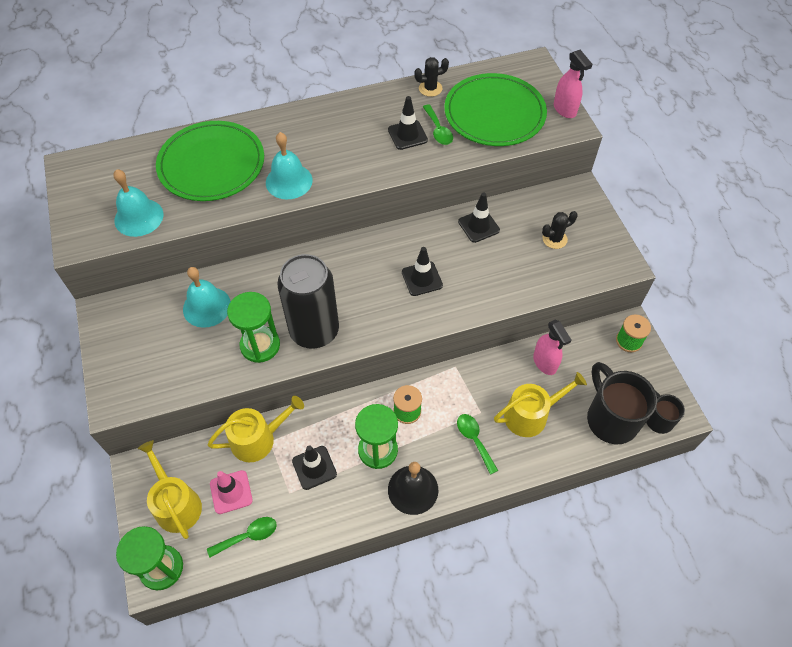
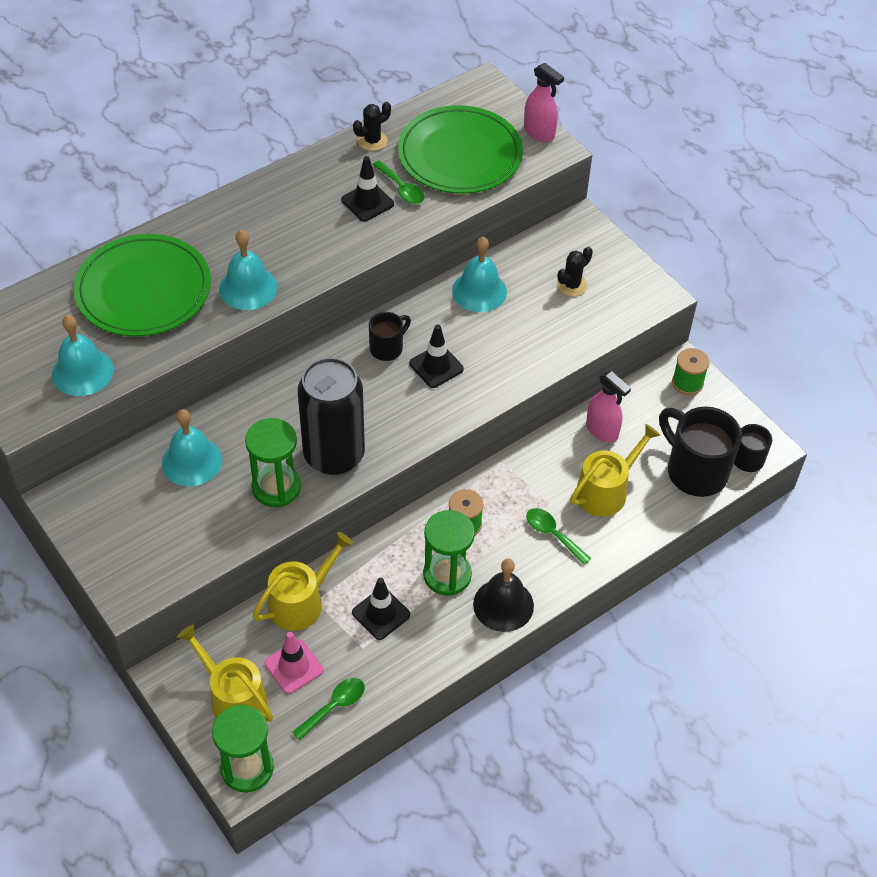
camera: 20 degrees left, 5 degrees down
black traffic cone [458,193,500,243] -> turquoise bell [452,237,507,312]
none -> black mug [369,312,411,361]

